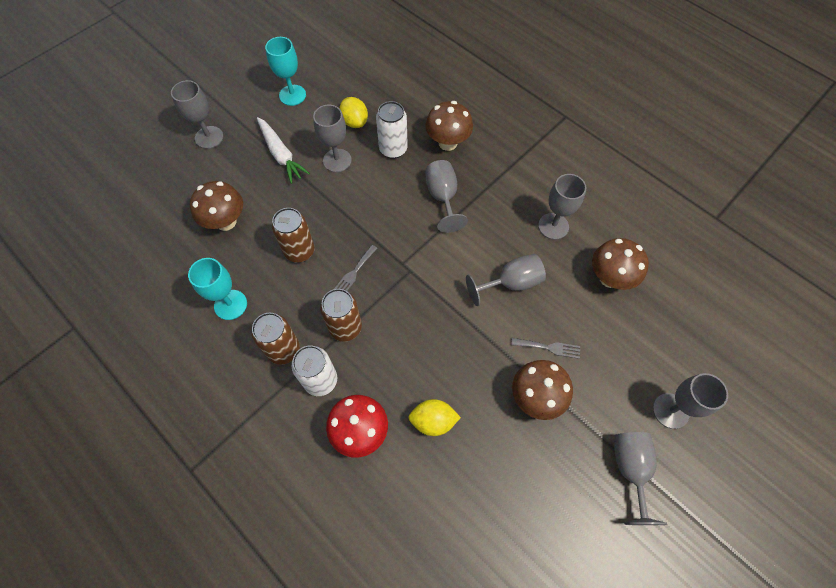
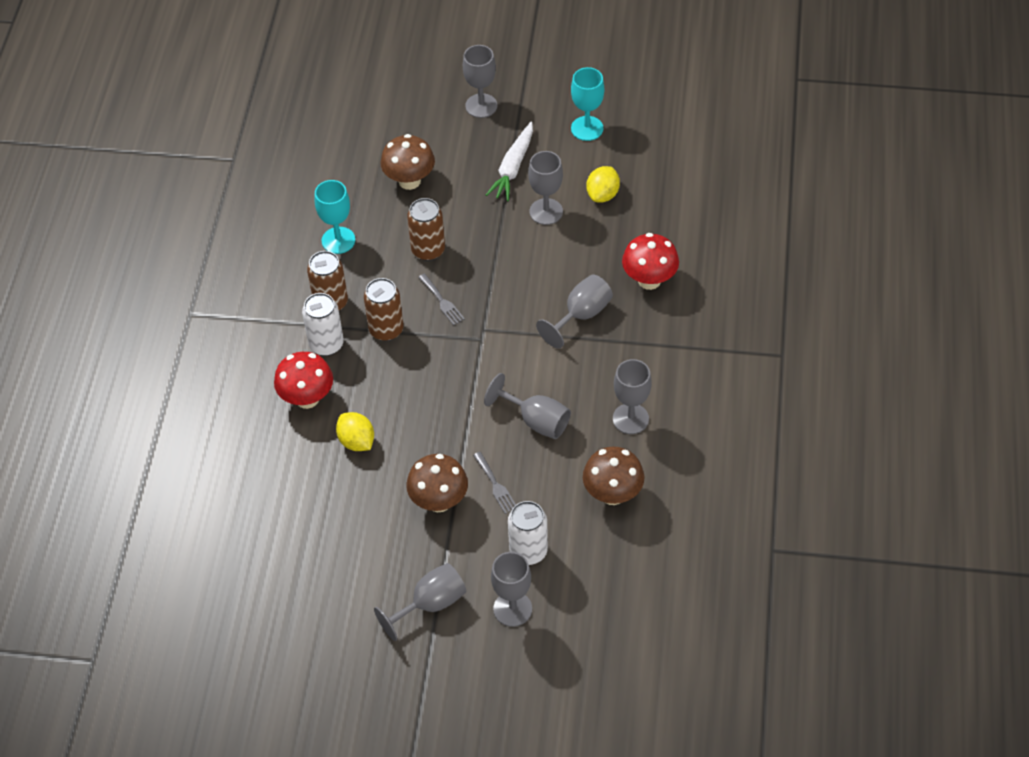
camera: 55 degrees right, 10 degrees down
grey fork [334,245,378,291] -> grey fork turned 120 degrees counterclockwise [418,274,465,325]
white can [376,101,408,159] -> white can moved to [508,501,548,565]
brown mushroom [425,101,473,151] -> red mushroom [622,233,679,290]

